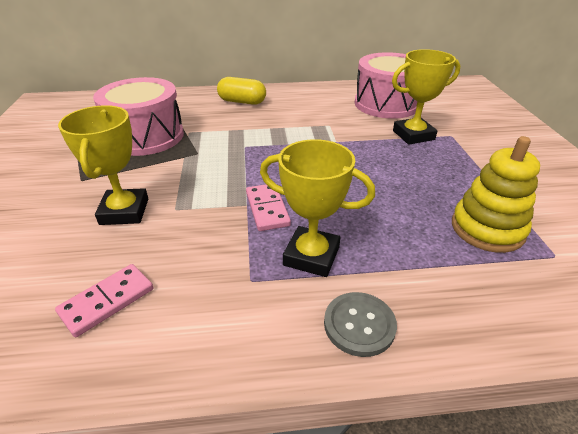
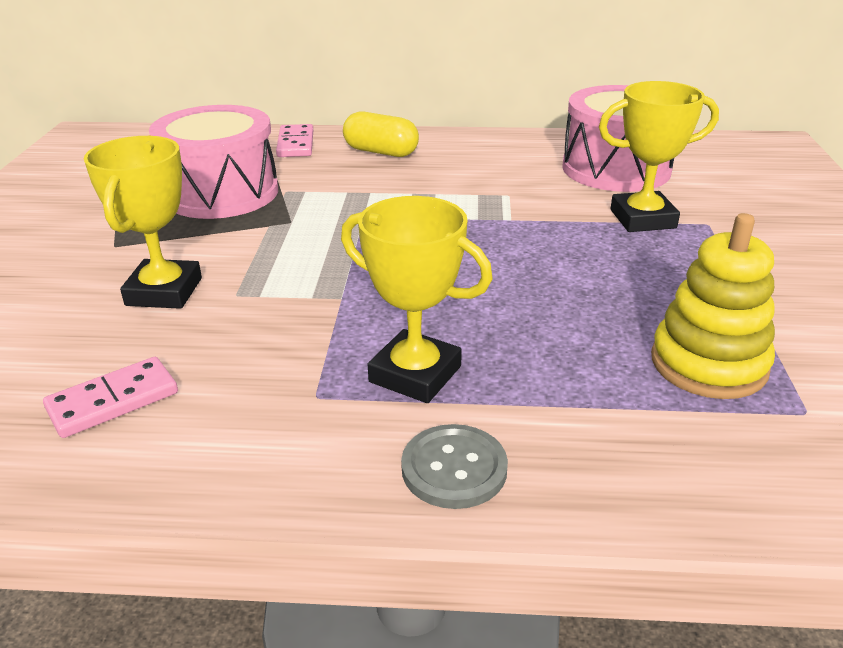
camera: 10 degrees right, 5 degrees down
pink domino [246,184,291,231] -> pink domino moved to [276,124,313,157]

